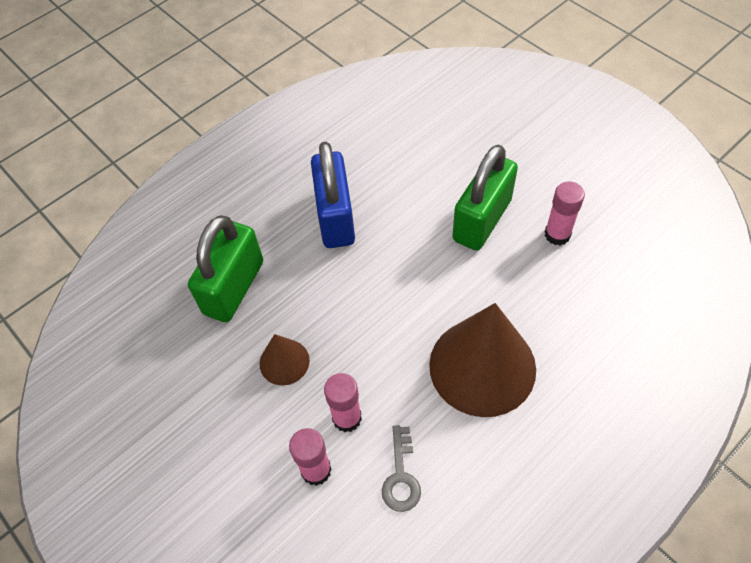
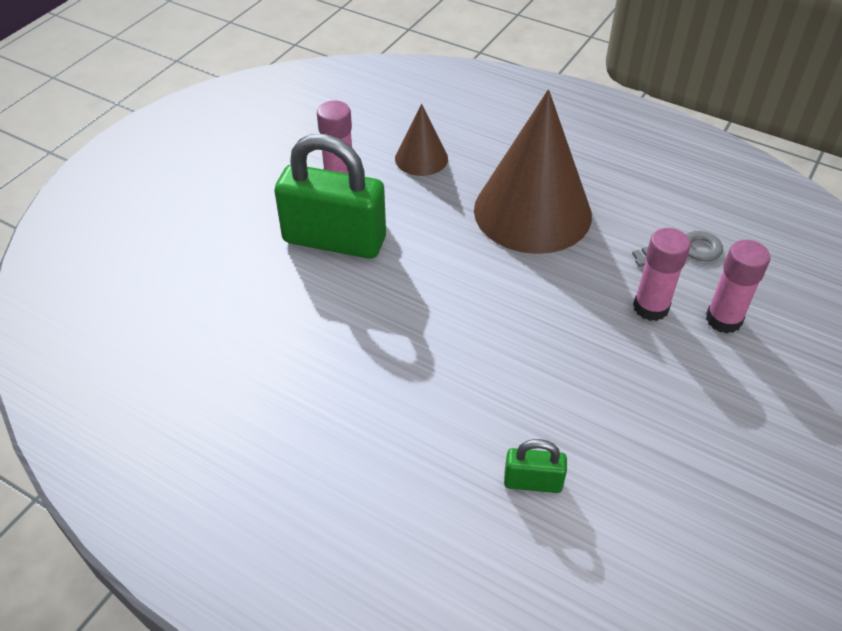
camera: 110 degrees left, 10 degrees down
green padlock [188,215,263,322] -> green padlock [504,439,567,493], size x0.46
brown cone [259,334,310,385] -> brown cone moved to [395,104,448,176]
blue padlock [311,142,355,248] -> none

